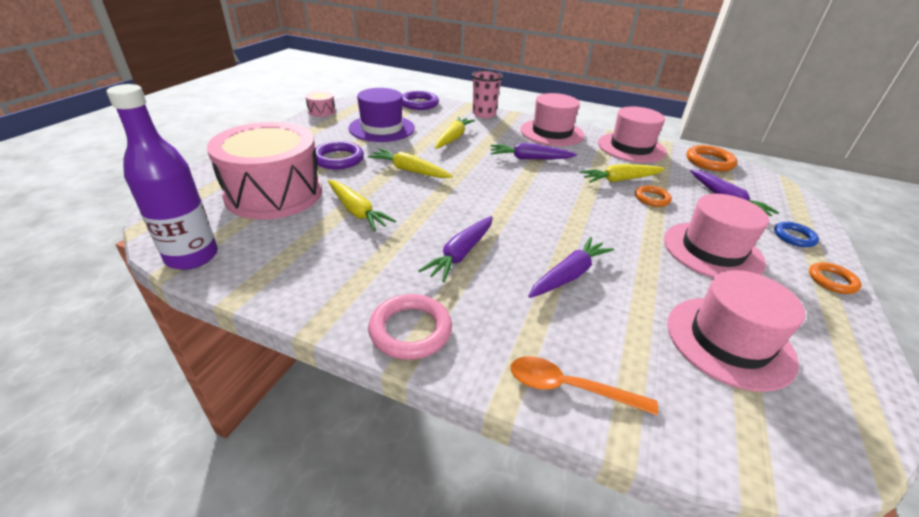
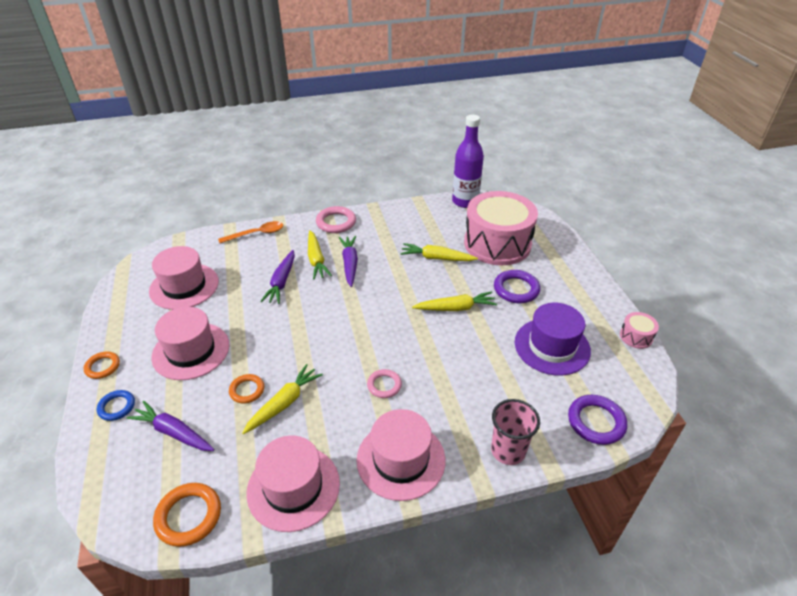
camera: 145 degrees right, 5 degrees up
yellow carrot [435,117,475,149] -> yellow carrot moved to [308,230,332,279]
purple carrot [490,143,577,159] -> pink ring [367,369,402,398]

